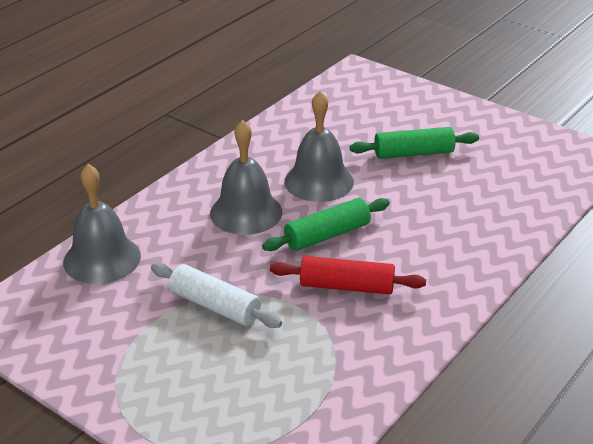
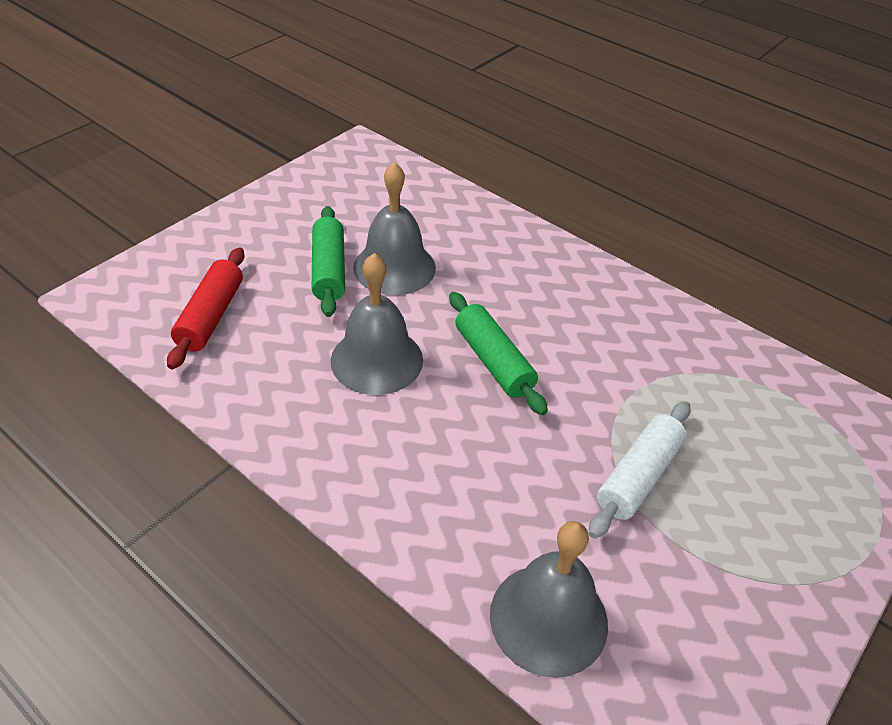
camera: 90 degrees left, 10 degrees up
grey bell [210,120,282,235] -> grey bell moved to [353,162,436,295]
red rolling pin [270,256,426,295] -> red rolling pin moved to [167,248,245,369]

